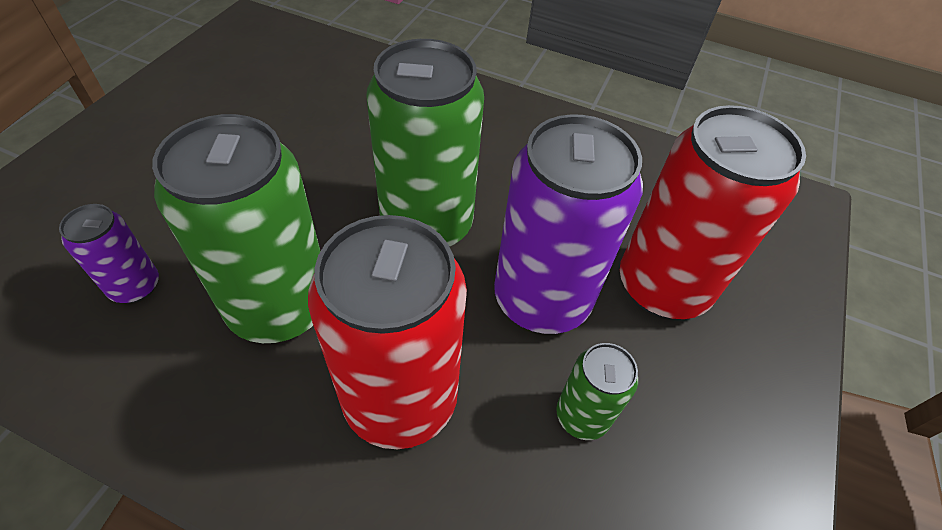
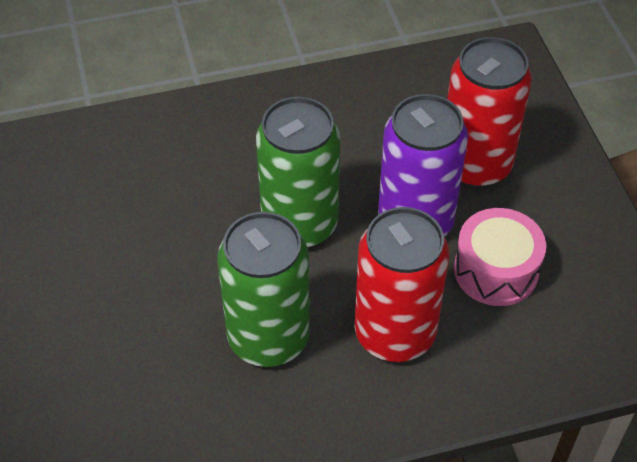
camera: 35 degrees left, 0 degrees up
purple can [59,204,159,303] -> none
green can [556,343,638,440] -> pink drum [454,208,546,306]

